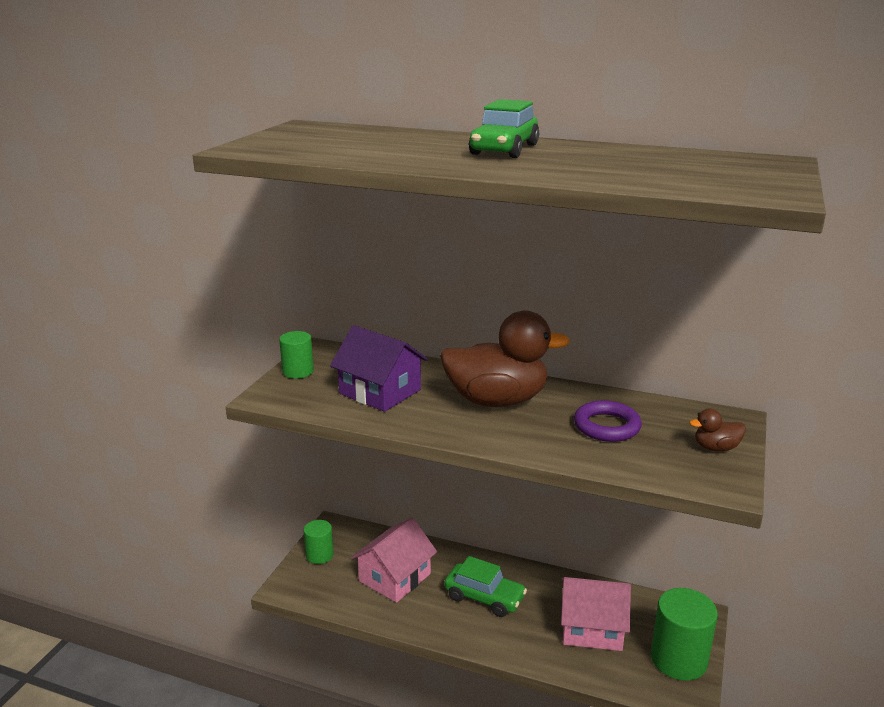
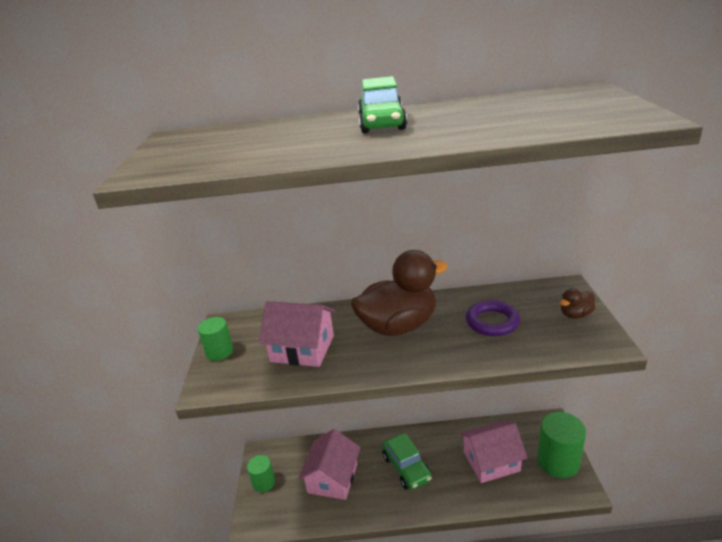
camera: 20 degrees left, 5 degrees up
purple house [330,325,428,412] -> pink house [259,301,335,367]
green car [444,556,527,617] -> green car turned 60 degrees clockwise [382,433,432,490]

